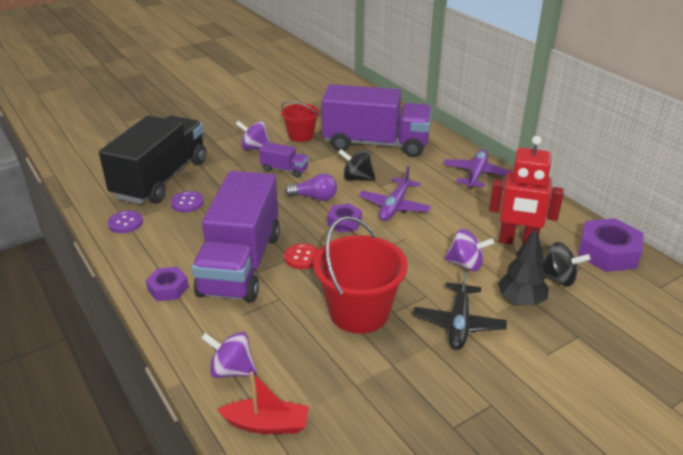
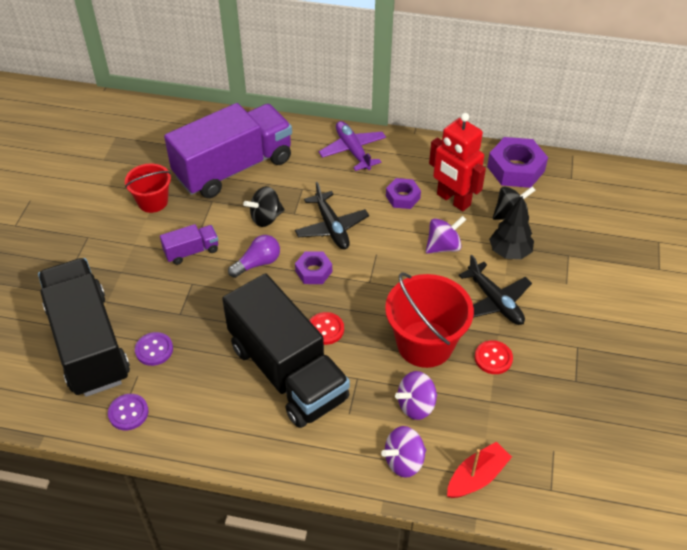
camera: 45 degrees left, 15 degrees up
purple nut [146,267,189,301] -> purple nut moved to [386,178,421,209]
purple truck [192,171,280,302] -> black truck [222,273,350,428]
purple spinning top [236,121,270,150] -> purple spinning top moved to [395,371,437,420]
purple plane [359,166,431,221] -> black plane [295,182,369,249]
red robot [489,136,564,245] -> red robot turned 75 degrees clockwise [429,113,486,211]
none -> red button [475,340,513,374]

